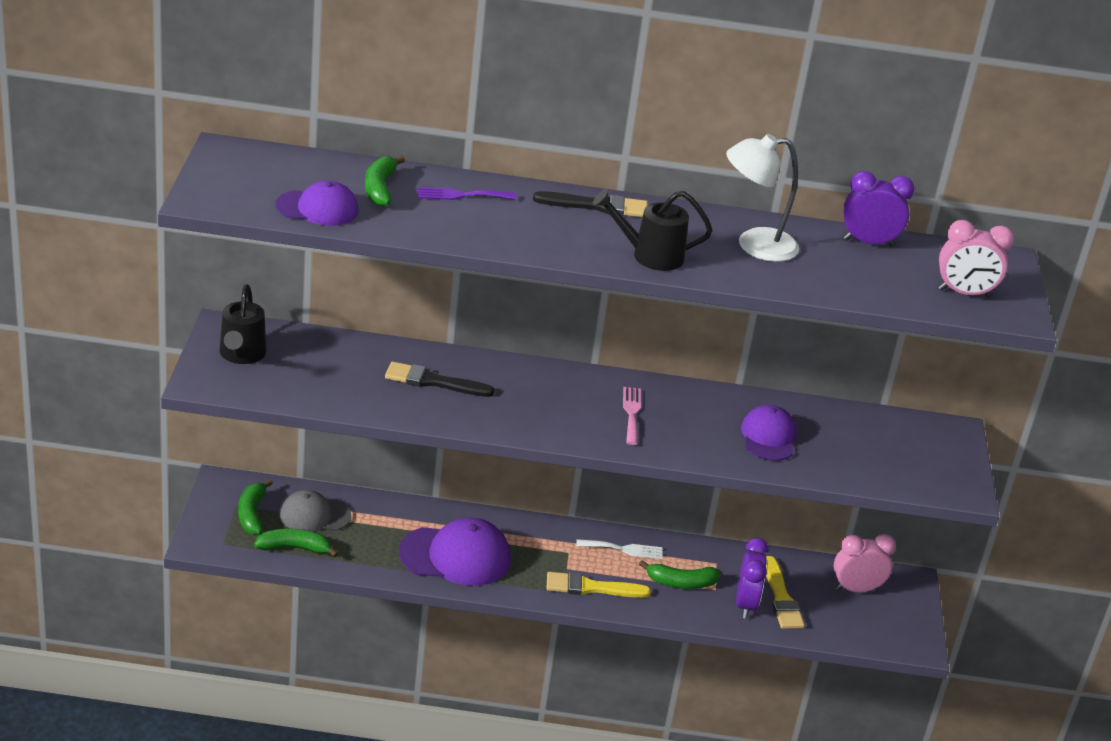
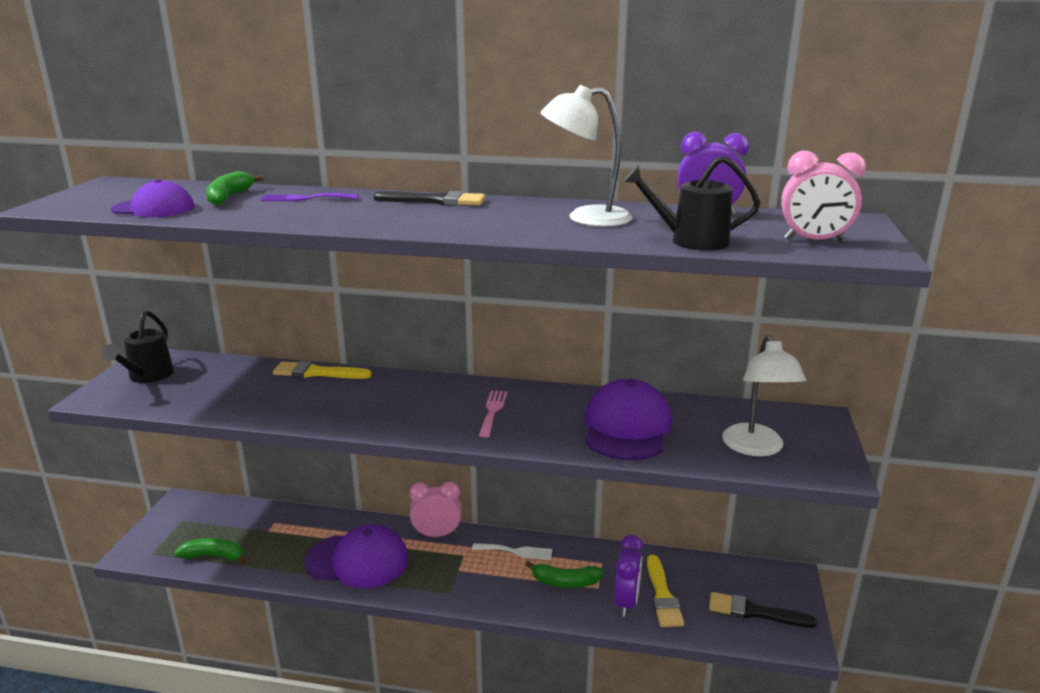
camera: 10 degrees right, 10 degrees down
green banana [238,479,273,535] -> none
grey cap [280,490,351,532] -> none
black brush [385,362,495,397] -> black brush moved to [709,592,817,628]
yellow brush [547,572,651,598] -> yellow brush moved to [273,361,372,379]
black watering can [593,189,713,271] -> black watering can moved to [623,156,760,251]
purple cap [741,405,797,461] -> purple cap [585,379,672,460], size x1.57
pink clock [833,534,896,593] -> pink clock moved to [409,481,461,537]
none -> white lamp [722,335,806,456]

